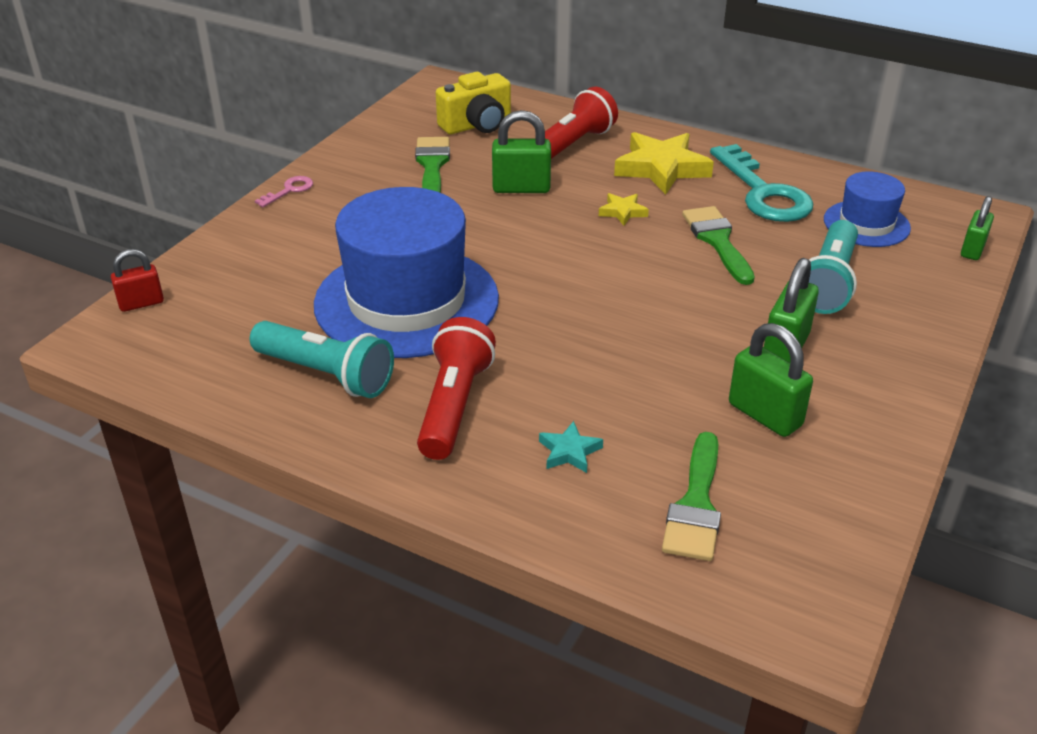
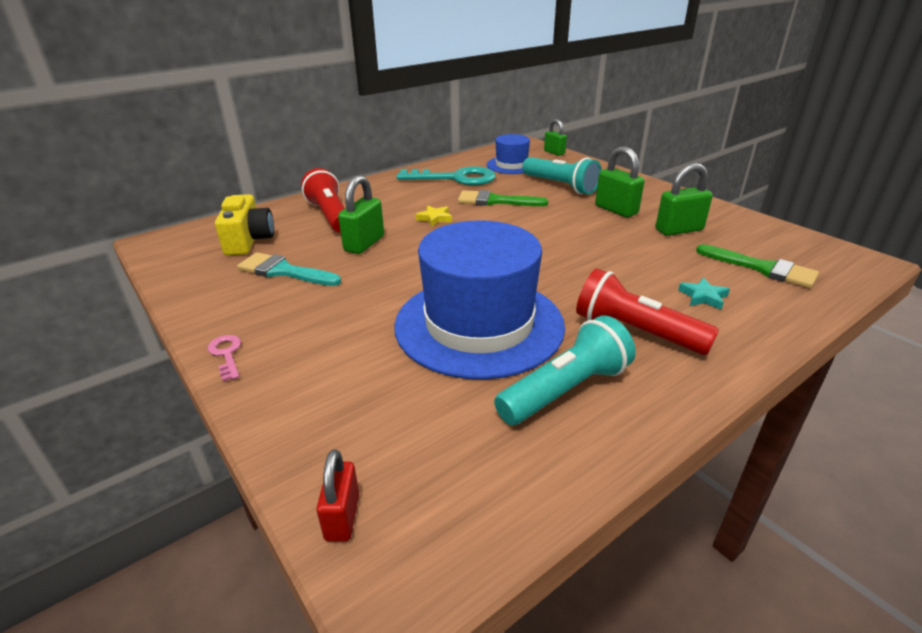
camera: 65 degrees left, 5 degrees down
green brush [415,137,450,193] -> turquoise brush [237,252,341,286]
yellow star [614,132,714,195] -> none

